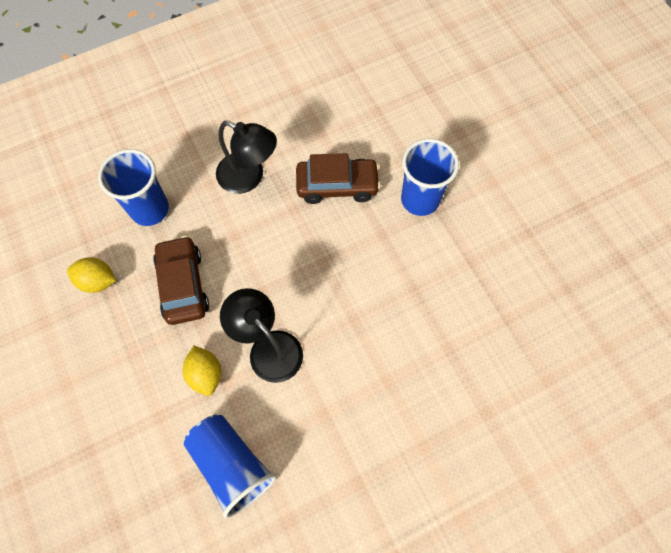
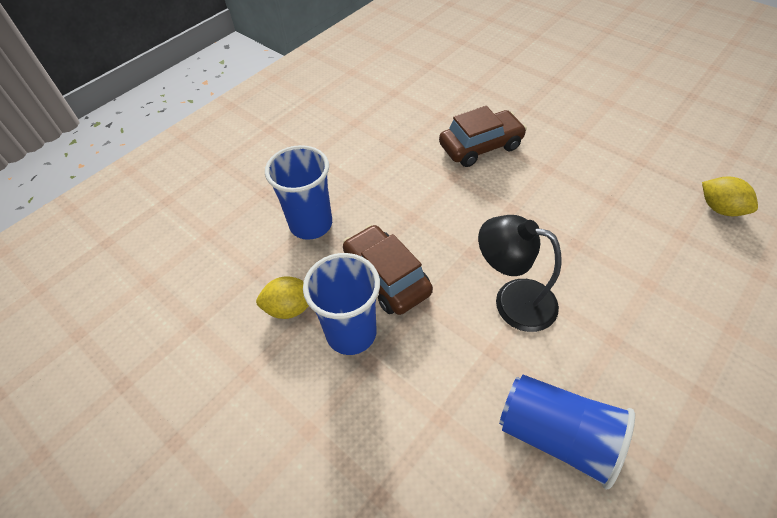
camera: 20 degrees left, 15 degrees down
yellow lemon [183,346,221,396] -> yellow lemon moved to [702,176,758,216]
black lamp [216,121,277,194] -> none
blue cup [401,138,459,216] -> blue cup moved to [303,253,380,355]

